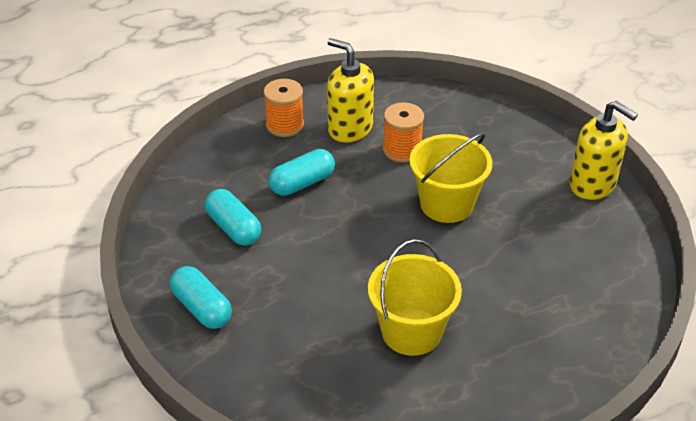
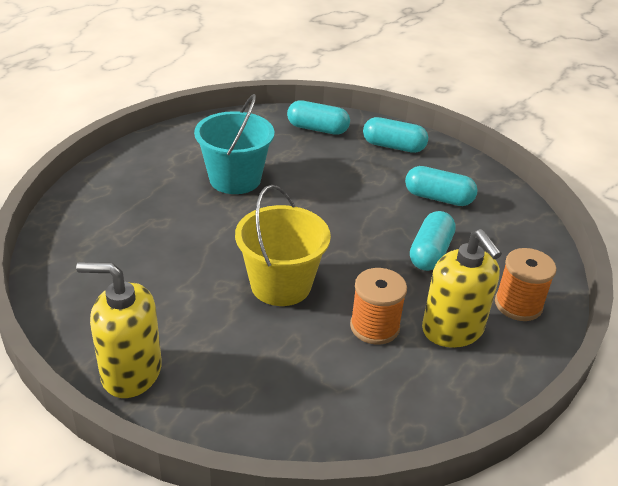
camera: 145 degrees right, 5 degrees down
yellow soap dispenser [327,38,374,142] -> yellow soap dispenser turned 60 degrees clockwise [422,229,502,348]
yellow bucket [368,239,462,356] -> turquoise bucket [194,94,274,194]
none -> turquoise capsule [287,100,350,135]

